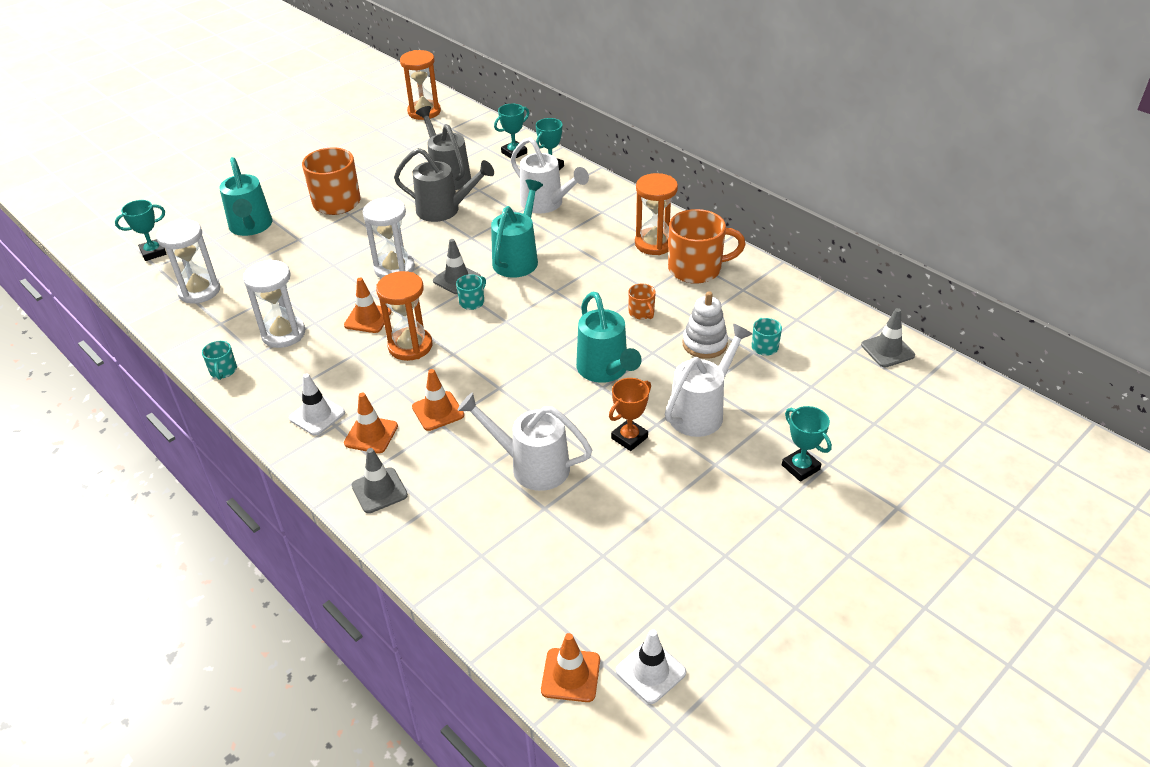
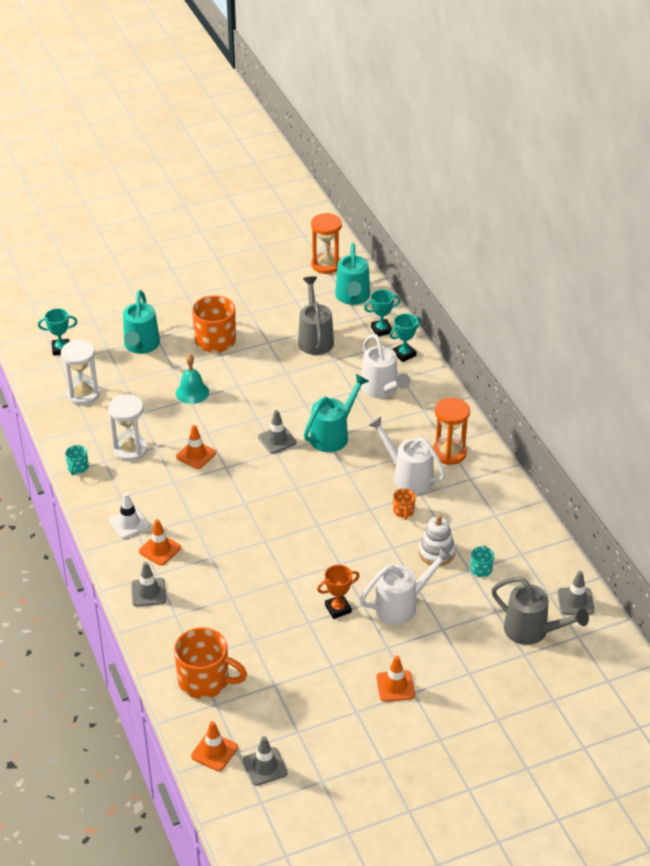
camera: 20 degrees right, 0 degrees up
white hourglass [363,197,415,278] -> none
orange hourglass [376,271,432,361] -> none
grey watering can [394,148,494,222] -> grey watering can moved to [491,577,589,645]
orange traffic cone [412,369,464,431] -> orange traffic cone moved to [376,656,415,702]
turquoise mug [456,274,486,310] -> none
white watering can [457,392,592,491] -> white watering can moved to [368,416,446,494]
turquoise watering can [576,292,642,383] -> turquoise watering can moved to [335,243,370,305]
white traffic cone [616,629,686,704] -> grey traffic cone [243,736,287,786]
orange mug [668,209,746,284] -> orange mug moved to [174,628,247,699]
turquoise trophy [782,406,832,482] -> none
none -> turquoise bell [176,354,209,404]

